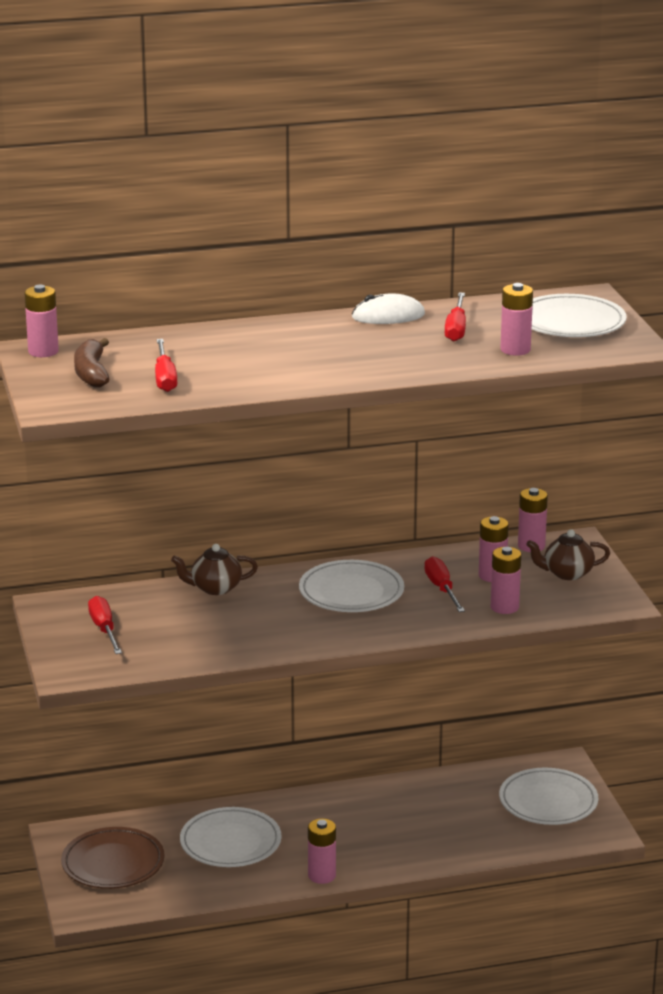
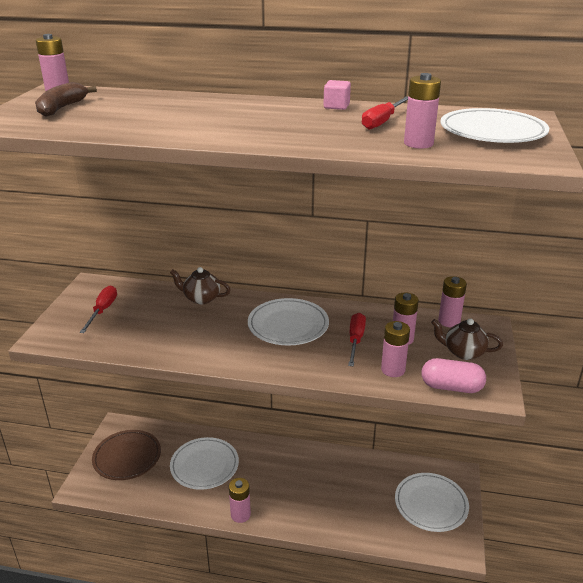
camera: 25 degrees right, 5 degrees up
red screwdriver [155,339,177,392] -> none
white mouse [352,293,425,324] -> pink cube [324,80,351,110]
none -> pink capsule [421,358,486,393]

